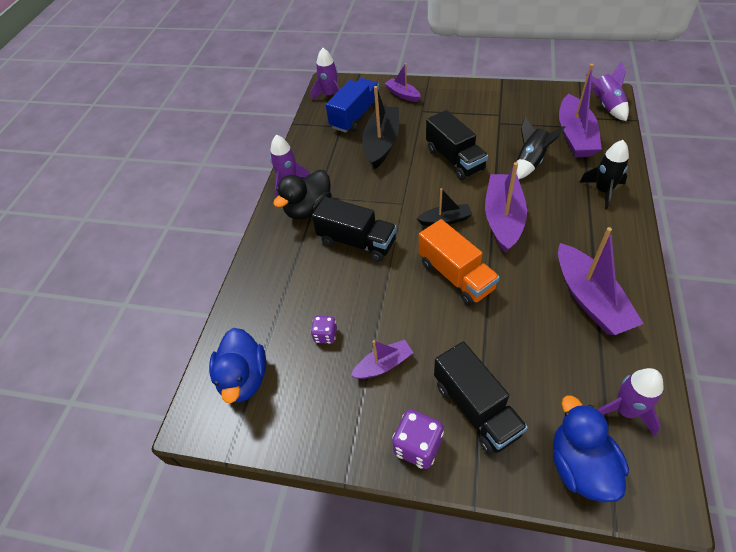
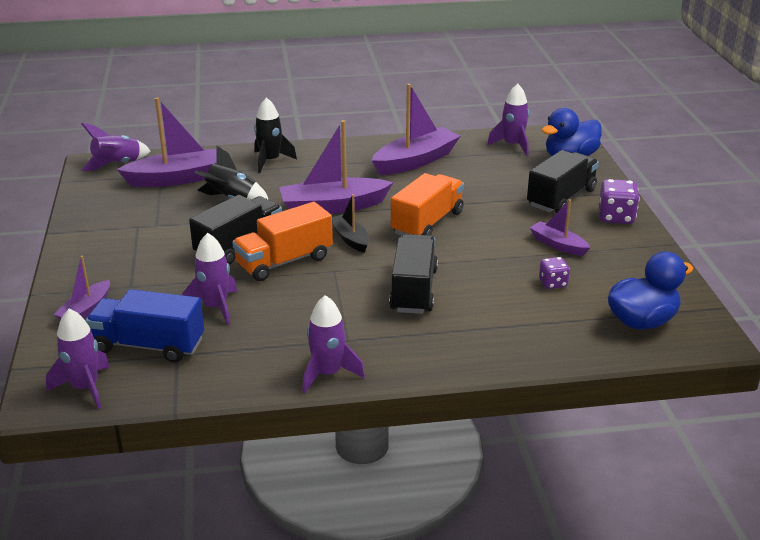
camera: 115 degrees left, 20 degrees down
black duck [273,170,332,219] -> none
black boat [362,86,399,169] -> purple rocket [182,233,237,325]
none -> orange truck [232,202,333,281]

